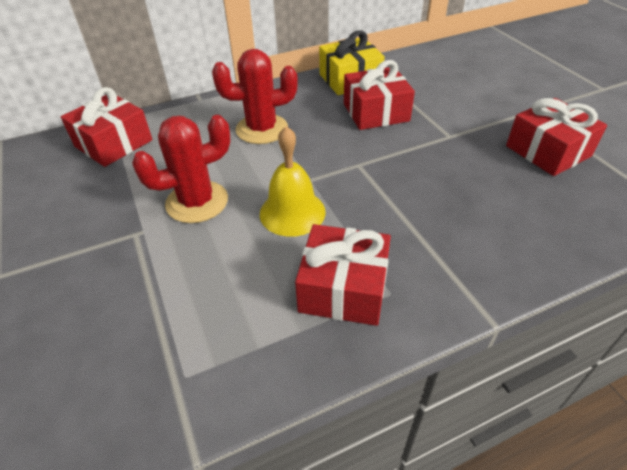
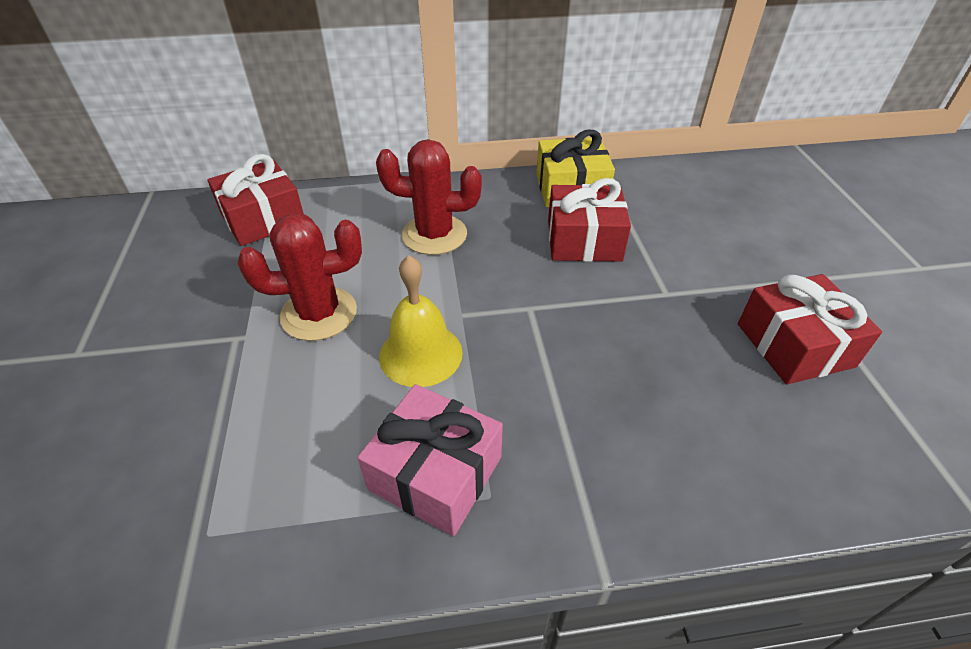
camera: 15 degrees right, 0 degrees up
red gift [295,224,391,326] -> pink gift [358,384,503,536]

